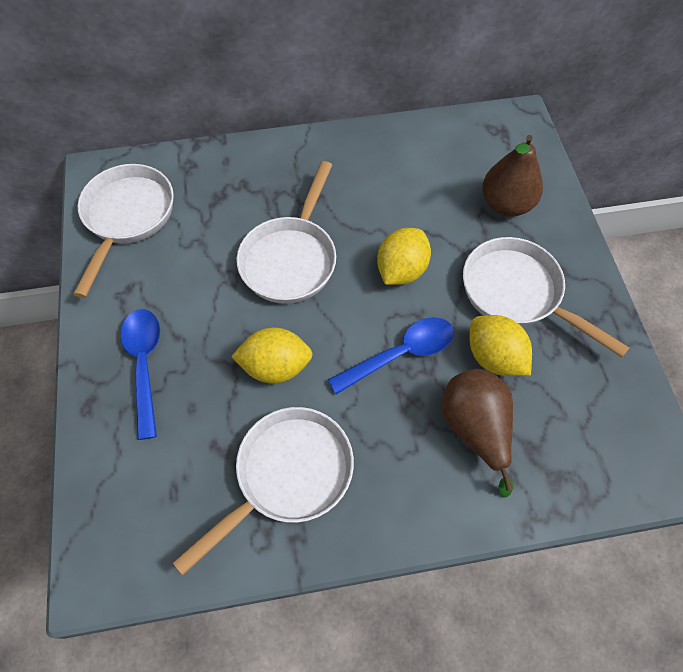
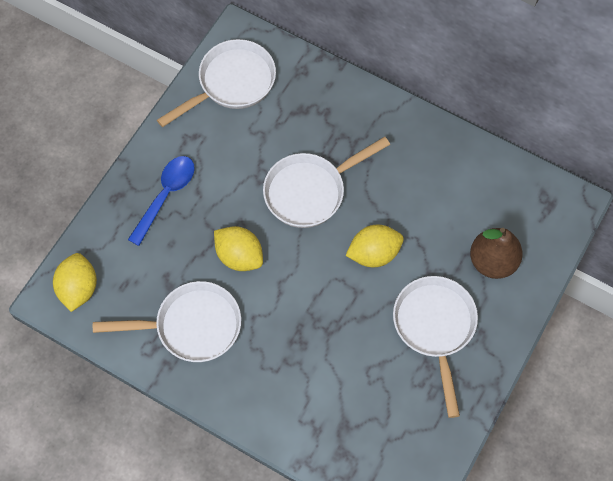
camera: 40 degrees right, 5 degrees up
blue spoon [328,317,454,394] -> none
brown pear [441,369,513,497] -> none
yellow lemon [470,315,532,376] -> yellow lemon moved to [53,253,97,312]

